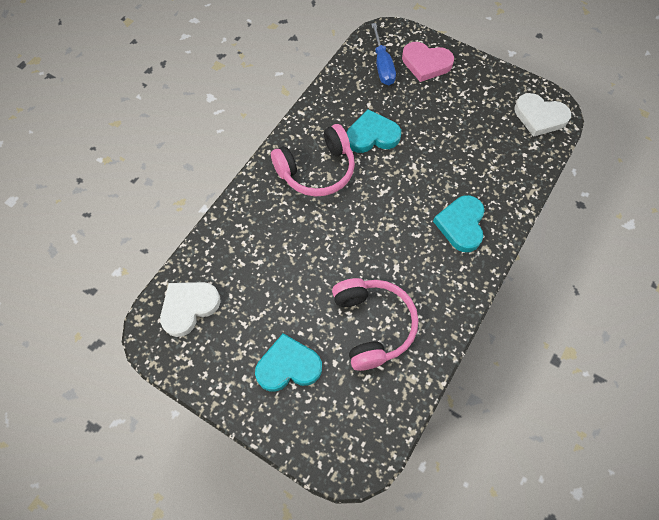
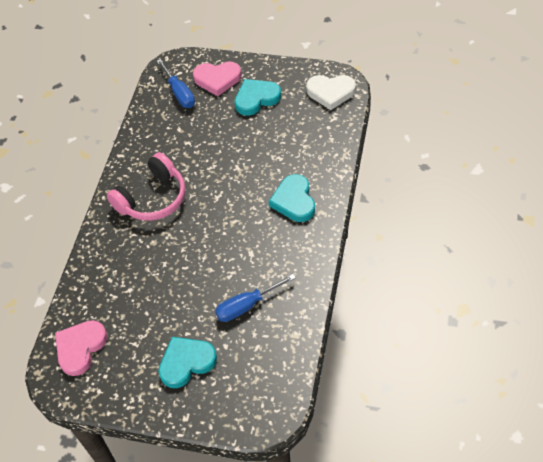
camera: 15 degrees left, 10 degrees down
white heart [160,282,221,337] -> pink heart [55,320,107,376]
pink headphones [332,278,418,371] -> blue screwdriver [215,274,296,322]
turquoise heart [346,109,401,153] -> turquoise heart moved to [235,79,281,116]

